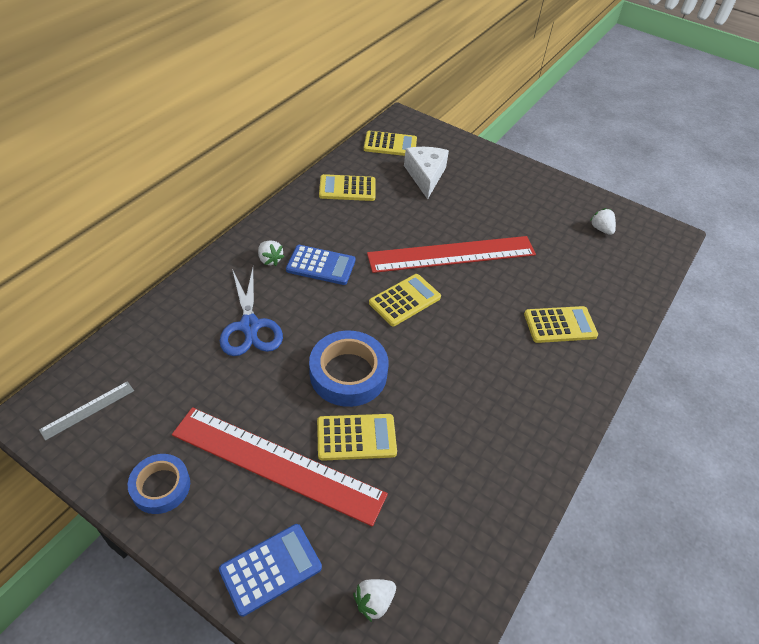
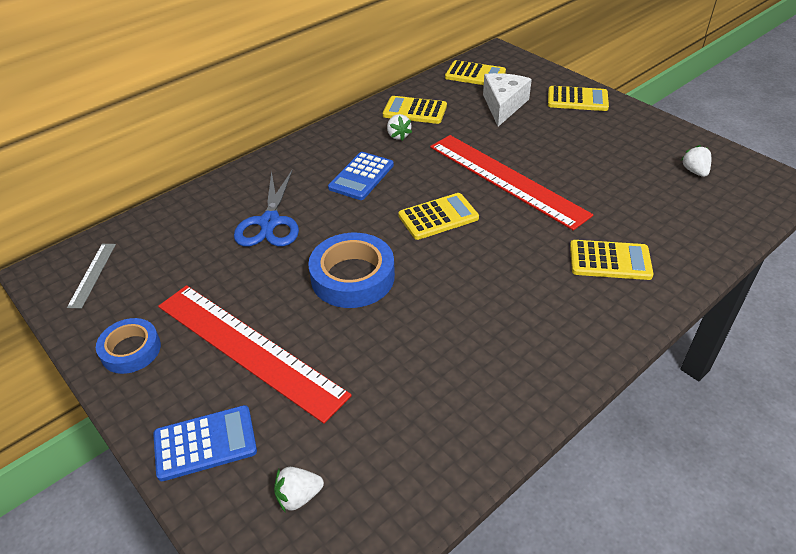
camera: 20 degrees right, 5 degrees down
grey ruler [39,381,134,441] -> grey ruler turned 60 degrees counterclockwise [67,244,116,309]
white strawberry [258,240,285,266] -> white strawberry moved to [387,114,412,141]
blue calculator [286,245,355,285] -> blue calculator turned 90 degrees clockwise [328,152,394,200]
yellow calculator [317,414,397,461] -> yellow calculator moved to [548,86,609,111]
red ruler [367,236,536,273] -> red ruler turned 45 degrees clockwise [430,135,593,231]

